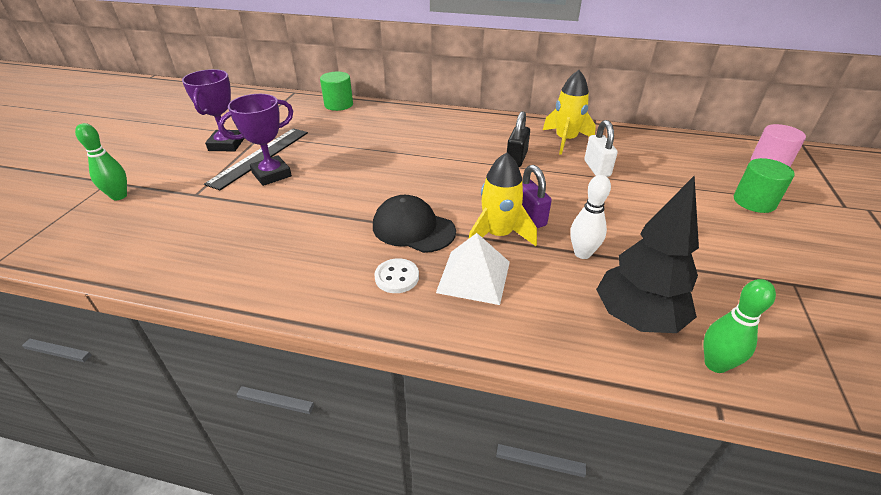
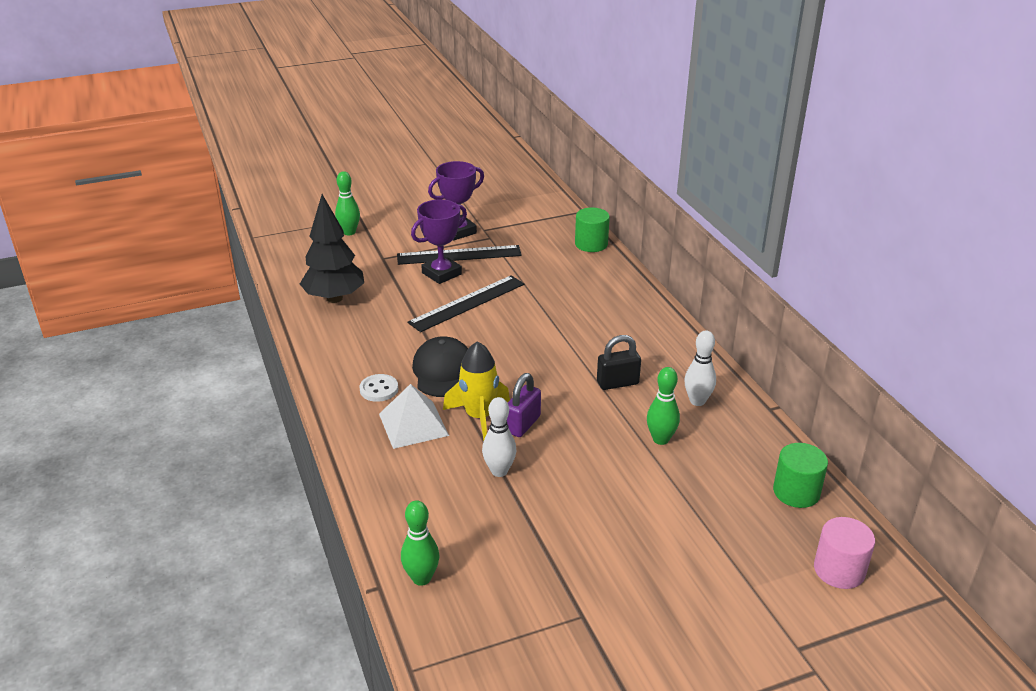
camera: 55 degrees right, 5 degrees down
purple trophy [218,94,293,186] -> purple trophy turned 60 degrees counterclockwise [411,199,467,284]
yellow rocket [543,70,596,155] -> white bowling pin [684,330,716,406]
white padlock [584,120,617,177] -> green bowling pin [647,367,680,445]
black tree [596,176,699,333] -> black tree moved to [300,194,364,303]
green cylinder [734,158,795,213] -> green cylinder moved to [773,443,828,508]
none -> black ruler [407,275,524,332]

